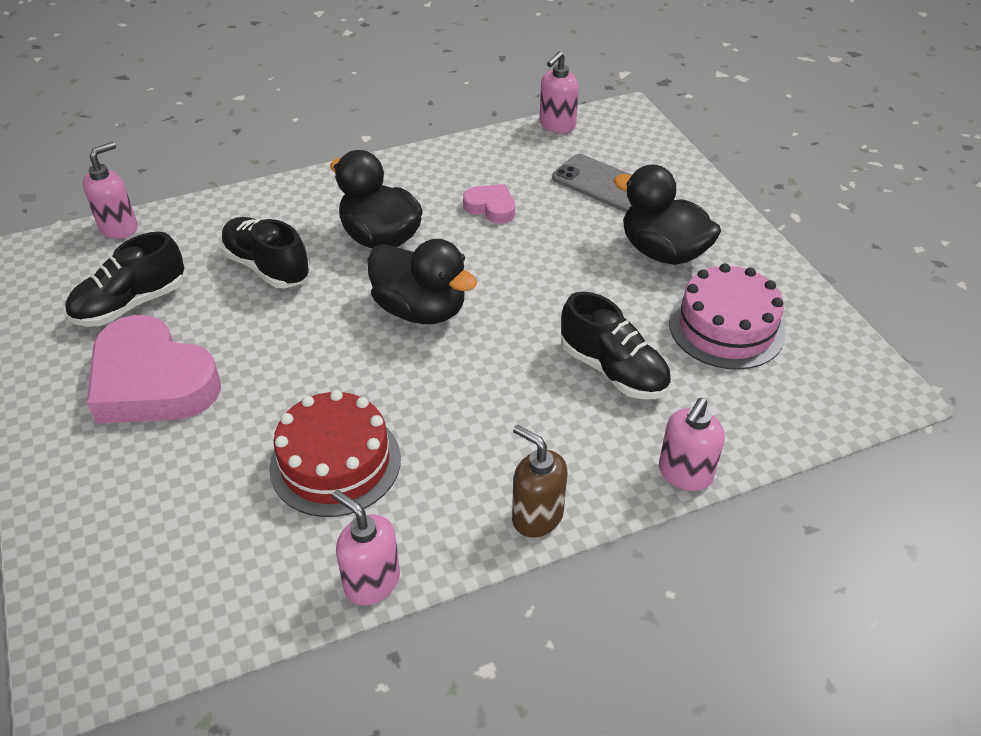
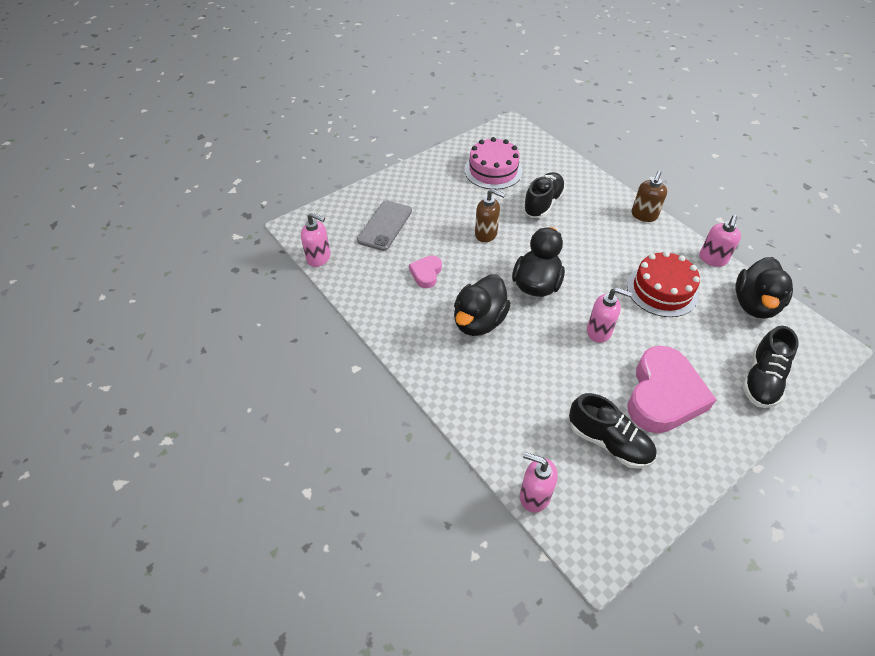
camera: 105 degrees left, 5 degrees up
black shoe [220,217,310,288] -> black shoe moved to [742,326,799,408]
black duck [614,164,721,265] -> black duck moved to [735,257,793,319]
pink soap dispenser [659,398,725,491] -> pink soap dispenser moved to [587,287,632,343]
none -> brown soap dispenser [475,188,505,242]

